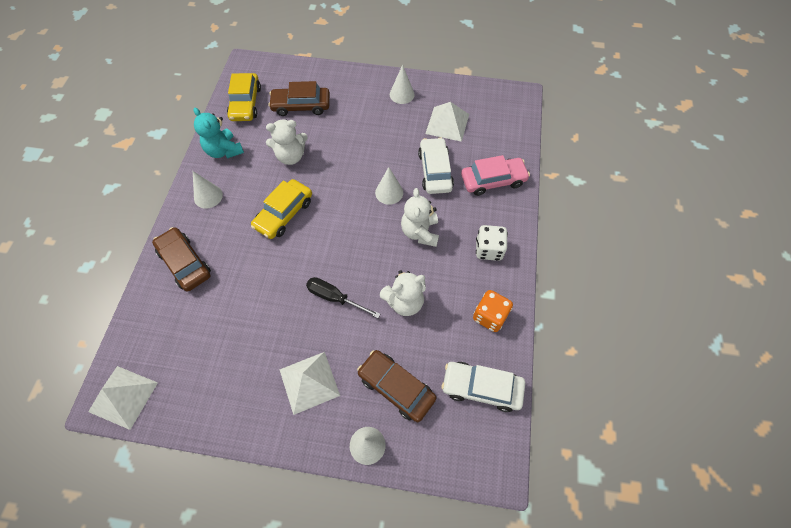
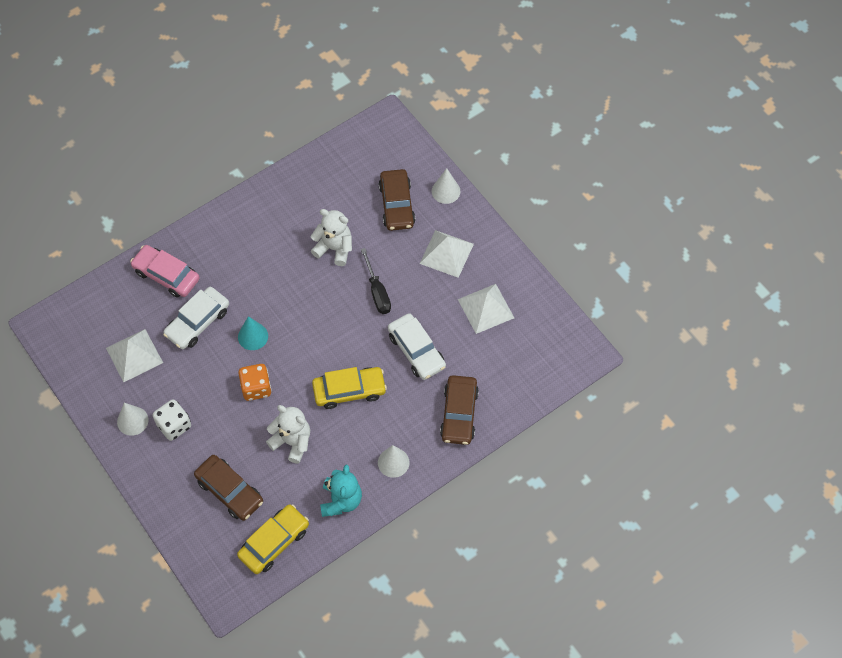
camera: 135 degrees left, 0 degrees up
white pyramid [88,366,158,430] -> white pyramid moved to [458,284,514,334]
white cone [375,167,403,205] -> turquoise cone [238,316,268,350]
white teddy bear [401,188,439,247] -> none
white car [442,362,525,412] -> white car moved to [388,313,446,380]
orange dice [473,290,513,332] -> orange dice moved to [238,364,272,401]
white dice [476,225,508,261] -> white dice moved to [153,399,191,441]

